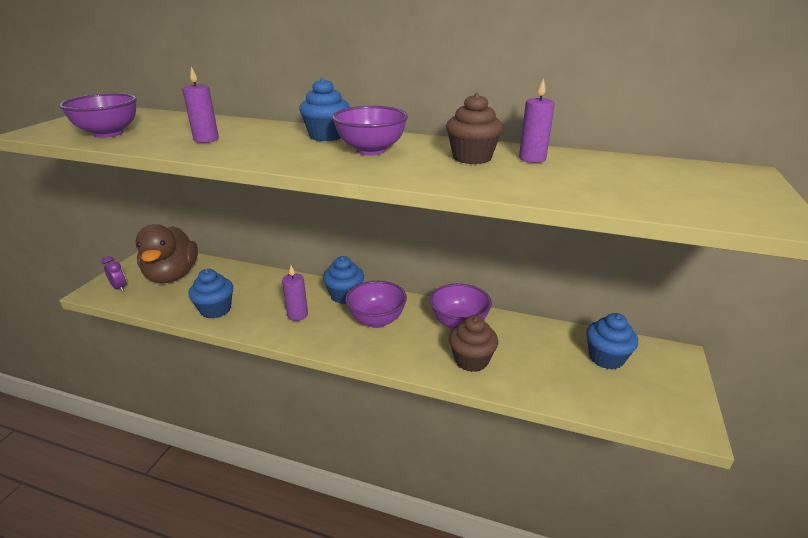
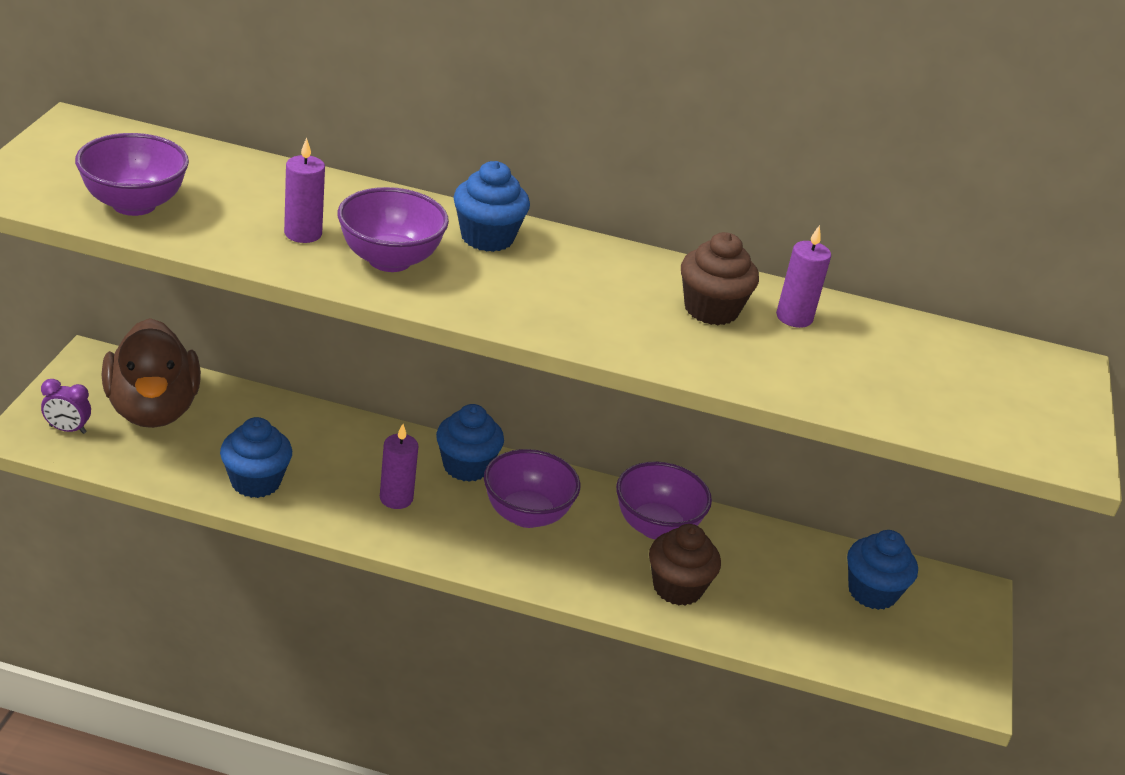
camera: 10 degrees left, 5 degrees up
purple clock [102,256,126,292] -> purple clock turned 150 degrees clockwise [41,379,91,434]
purple bowl [332,106,408,156] -> purple bowl moved to [338,187,449,272]

